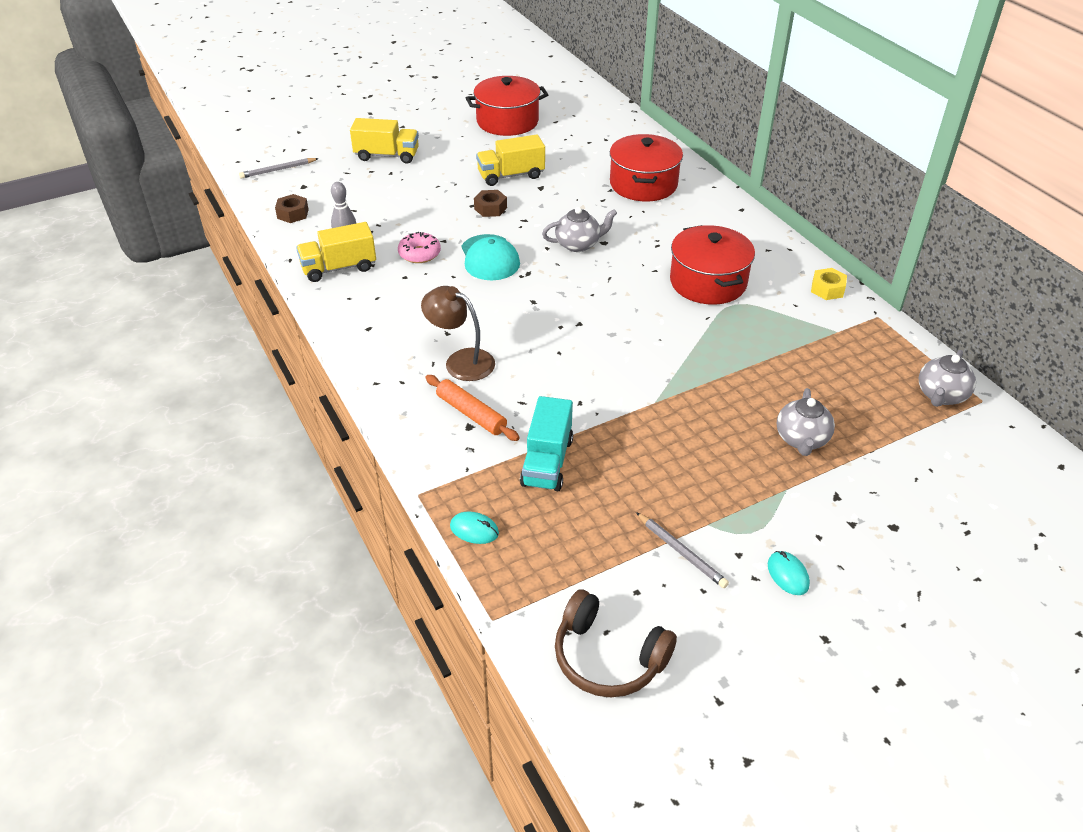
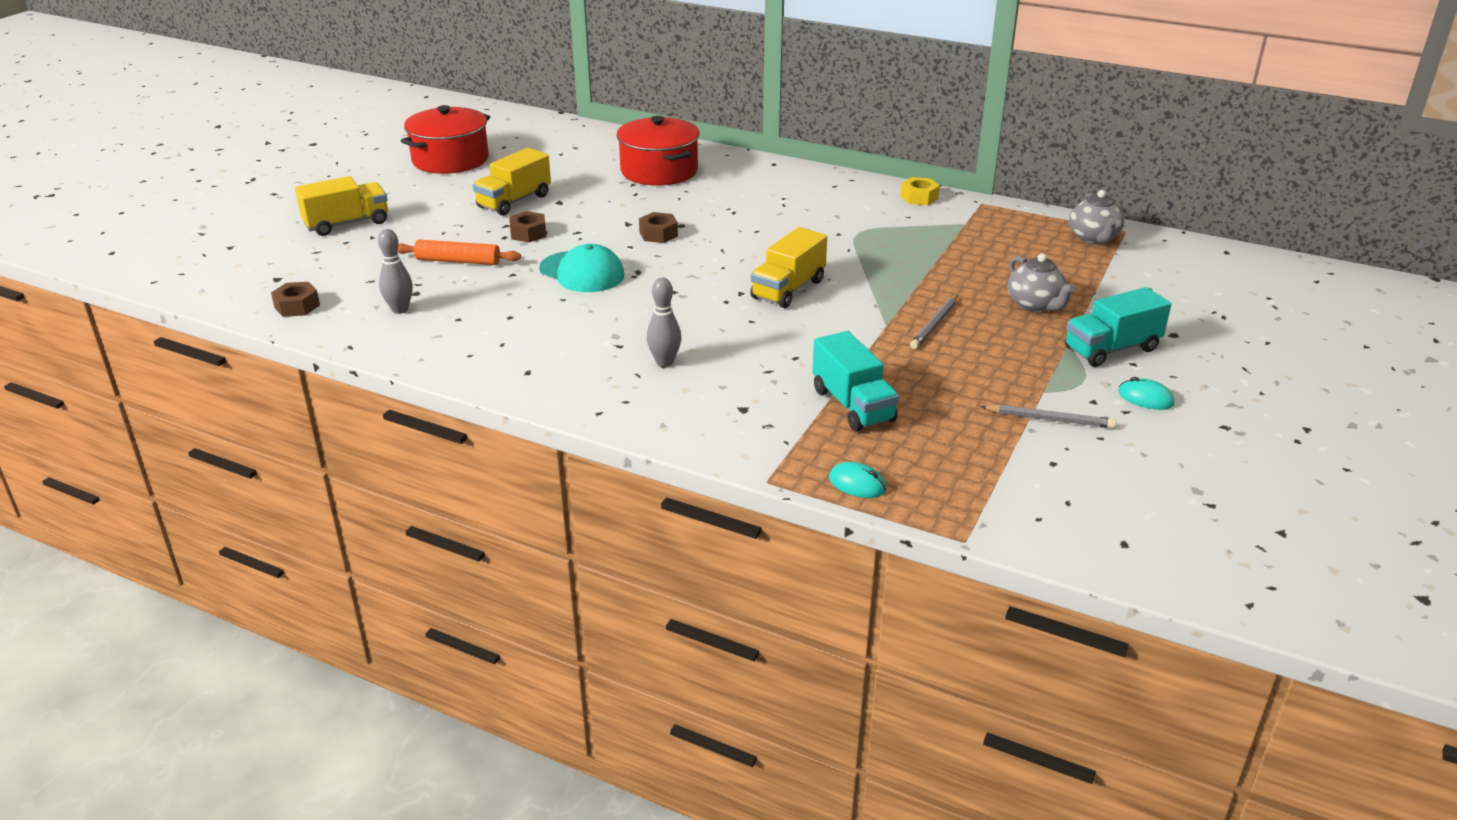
camera: 35 degrees left, 10 degrees down
grey pencil [239,158,319,179] -> grey pencil moved to [910,295,958,349]
yellow truck [296,222,376,282] -> yellow truck moved to [750,227,827,308]
pink donut [398,232,441,263] -> none
brown lamp [421,286,495,381] -> grey bowling pin [647,278,681,367]
orange rolling pin [425,375,520,441] -> orange rolling pin moved to [398,240,521,265]
turquoise mouse [450,512,499,544] -> turquoise mouse turned 45 degrees clockwise [829,462,887,498]
grey teapot [542,207,617,252] -> brown nut [639,212,678,243]
brown headphones [555,589,677,697] -> none
red pot [670,225,755,304] -> none
none -> turquoise truck [1065,287,1172,367]

